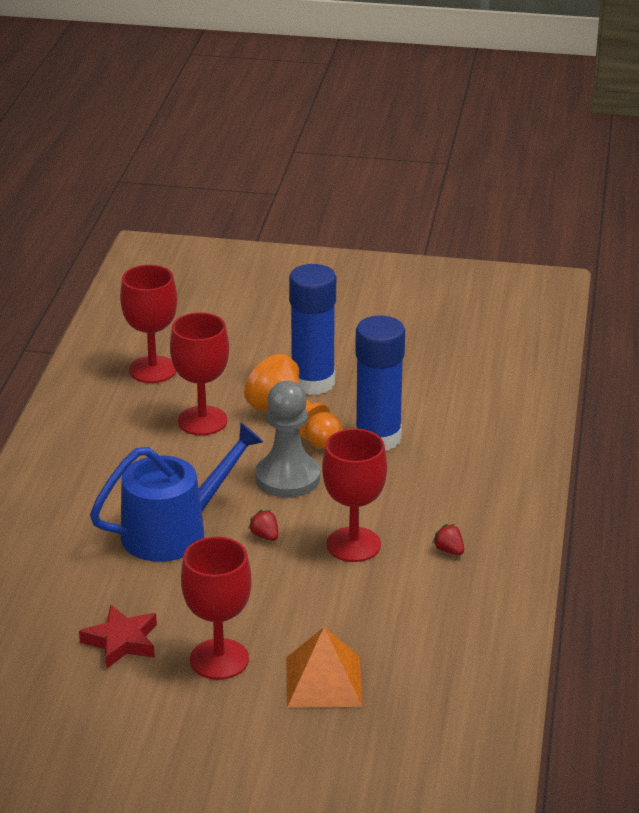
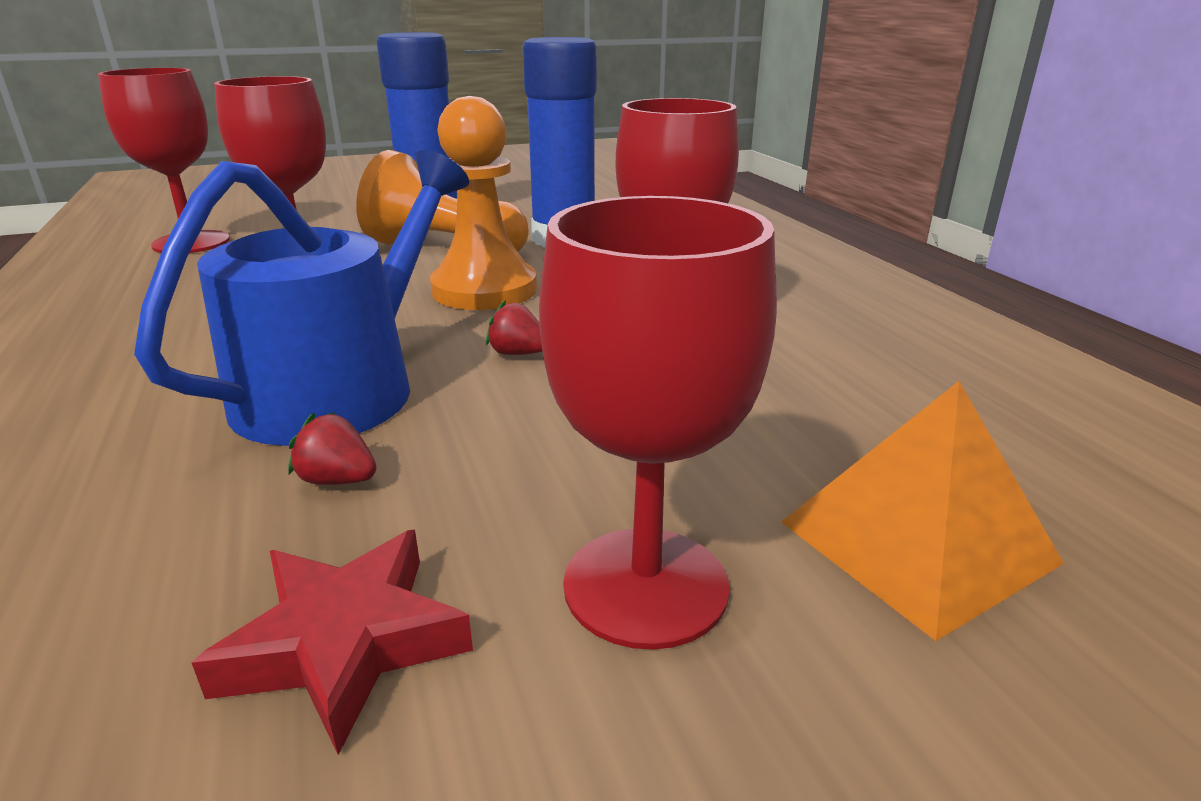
camera: 30 degrees left, 5 degrees down
grey pawn [255,381,320,498] -> orange pawn [430,96,537,310]
red strawberry [432,524,464,555] -> red strawberry moved to [288,412,376,485]

